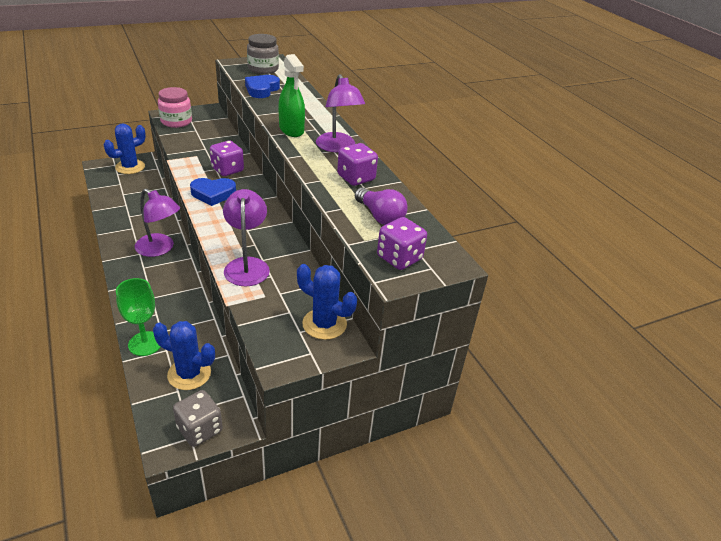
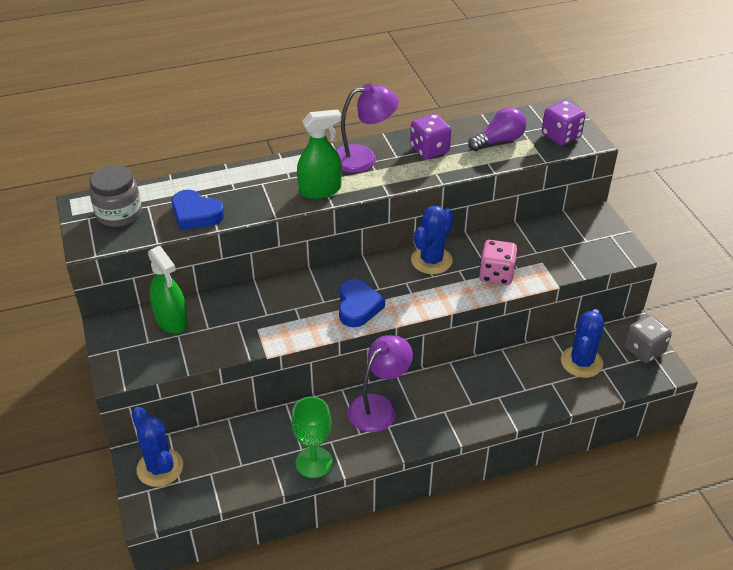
camera: 80 degrees left, 5 degrees up
green goblet [116,278,161,356] -> green goblet moved to [291,397,333,478]
pink jar [158,87,192,128] -> none
purple dice [210,141,244,176] -> none
purple lamp [223,189,270,286] -> pink dice [479,240,517,285]
blue cactus [297,264,357,340] -> blue cactus moved to [411,205,453,274]
none -> green spray bottle [148,246,188,334]

